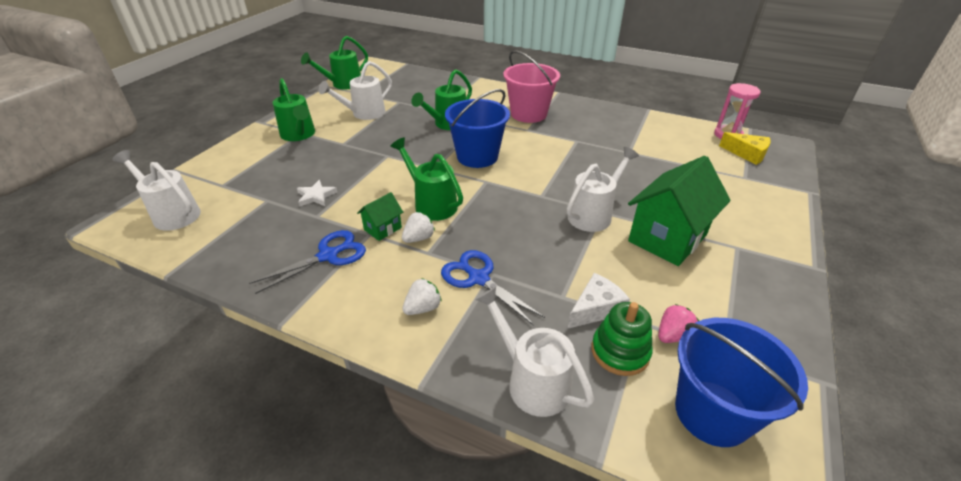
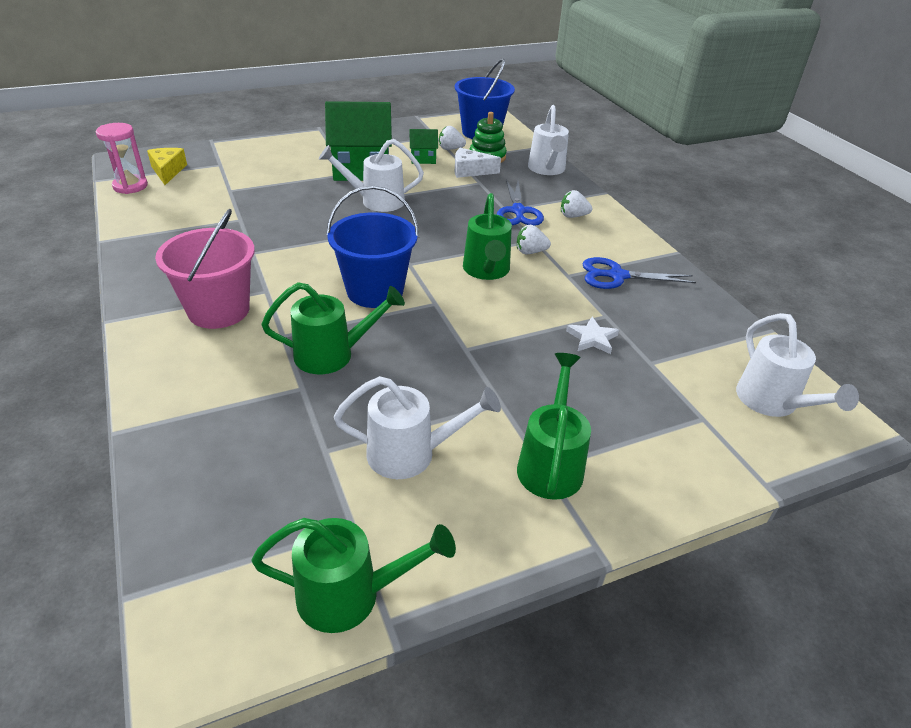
camera: 140 degrees left, 0 degrees up
green house [357,192,403,241] -> green house moved to [409,129,438,164]
pink strawberry [658,304,699,343] -> white strawberry [439,126,466,150]

